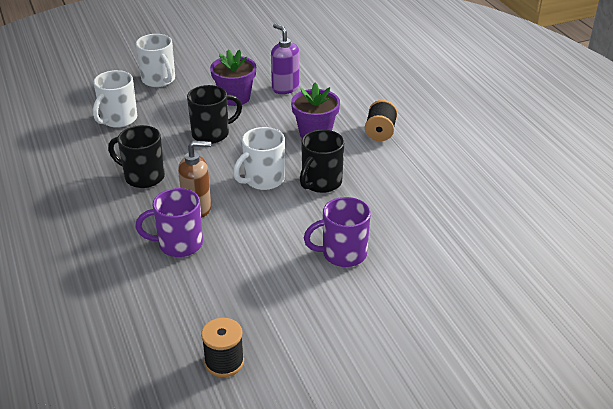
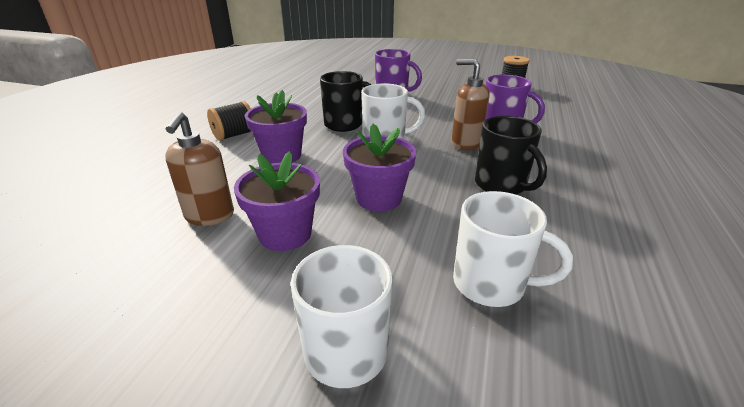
camera: 140 degrees left, 5 degrees down
white mug [93,70,137,128] -> white mug turned 45 degrees clockwise [453,191,573,307]
black mug [187,85,242,144] -> purple flower pot [343,124,416,211]
purple soap dispenser [271,24,299,94] -> brown soap dispenser [165,112,234,226]

